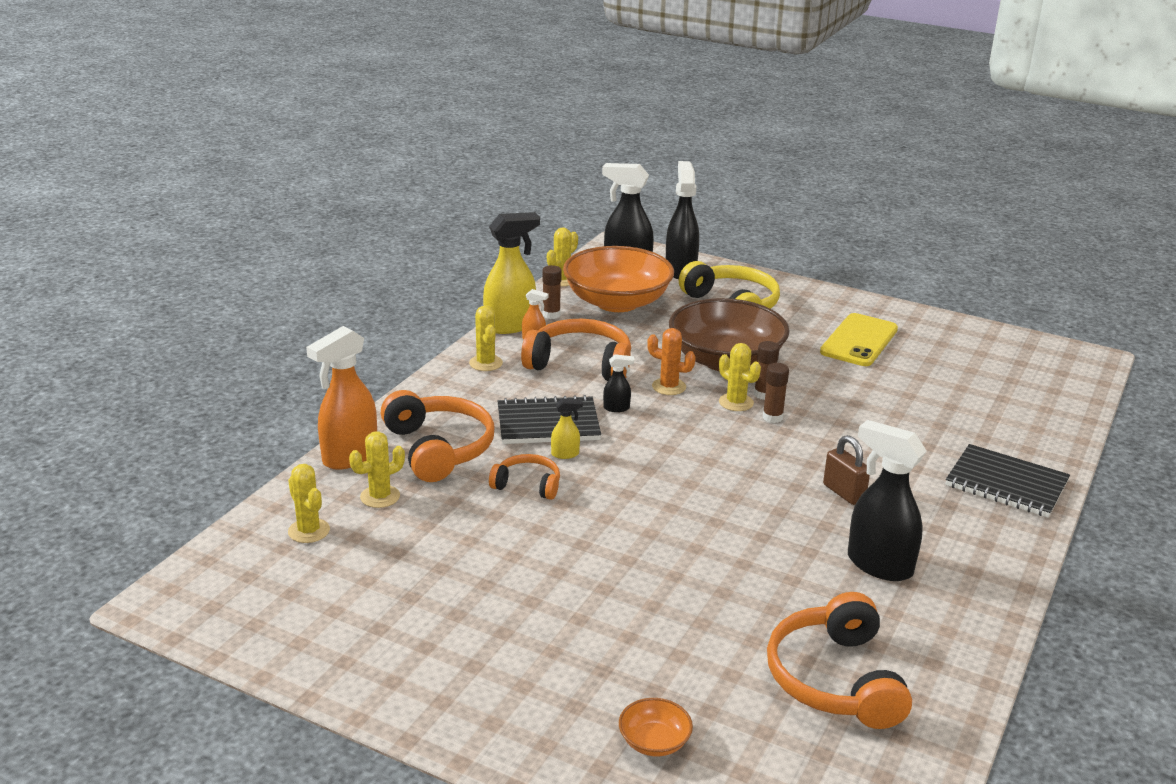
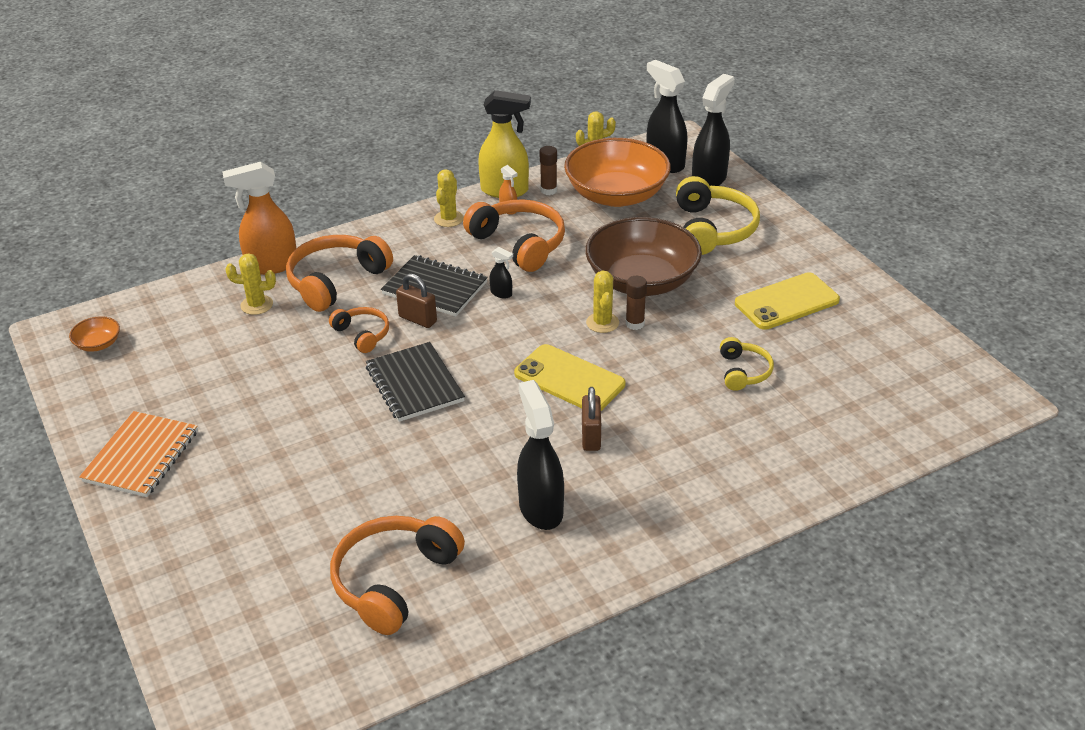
camera: 35 degrees right, 10 degrees up
yellow cactus [288,464,330,543] -> none
orange headphones [381,390,494,482] -> orange headphones turned 150 degrees counterclockwise [286,235,393,312]
yellow spray bottle [551,398,583,459] -> brown padlock [396,273,437,328]
orange bowl [619,698,693,756] -> orange bowl moved to [69,316,120,352]
orange cactus [647,328,696,395] -> none
brown glue stick [763,363,789,423] -> none
black notebook [946,444,1070,518] -> black notebook moved to [366,342,465,422]
none -> orange notebook [79,411,198,497]
none -> yellow phone [514,344,625,411]
none -> yellow headphones [720,337,774,391]

